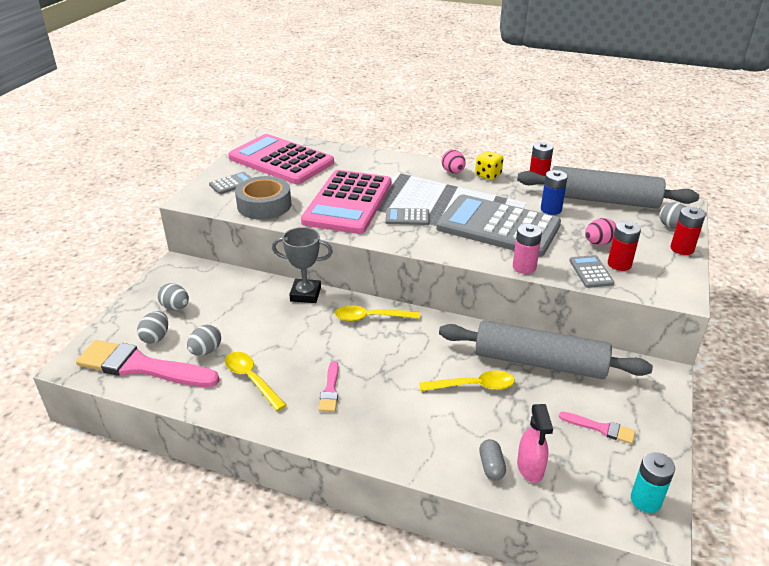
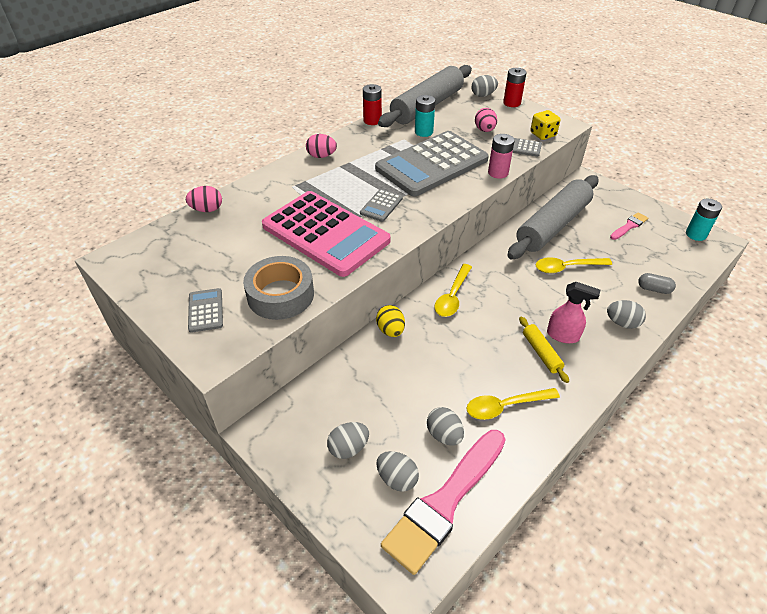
camera: 65 degrees left, 10 degrees up
pink calculator [228,134,334,184] -> none
grey trophy [272,227,333,303] -> yellow egg [376,305,405,337]
pink brush [319,361,339,412] -> yellow rolling pin [519,316,569,383]
yellow spoon [419,370,515,391] -> yellow spoon turned 120 degrees counterclockwise [535,257,612,273]
yellow dice [475,151,504,180] -> yellow dice moved to [530,110,560,140]
pink spray bottle [517,404,553,483] -> pink spray bottle moved to [547,282,600,343]
blue battery [541,170,568,215] -> turquoise battery [415,95,435,137]
red battery [608,221,641,271] -> none
none -> pink egg [186,186,222,212]
none -> grey egg [607,300,646,329]

